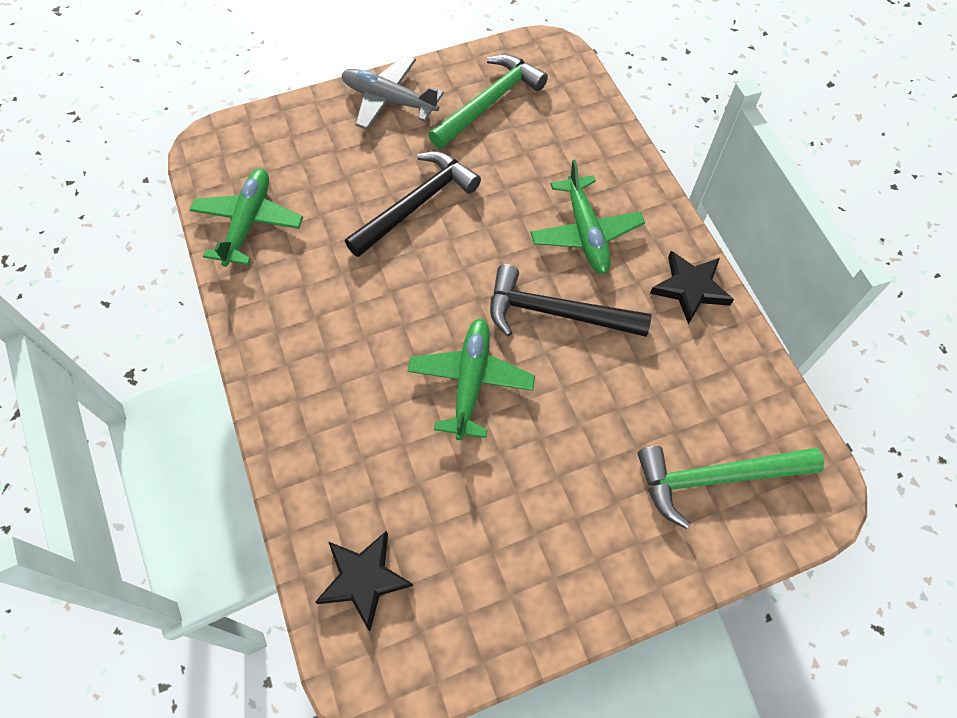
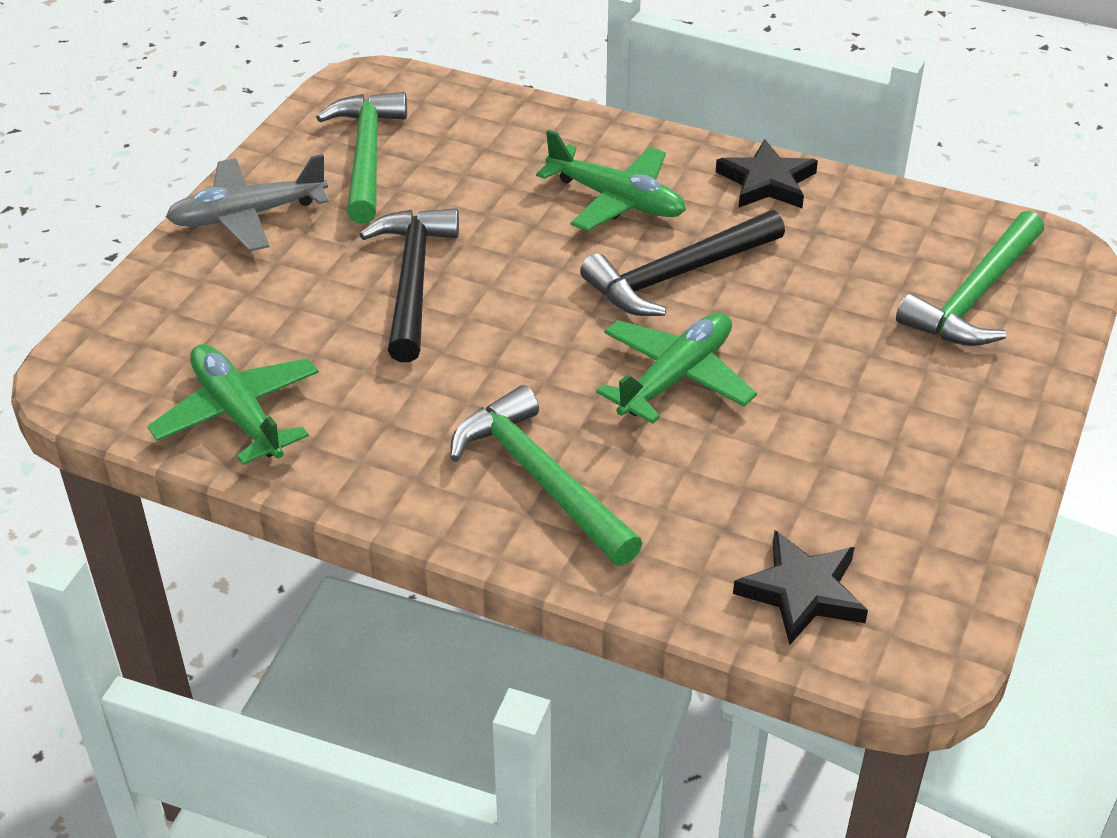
camera: 45 degrees left, 20 degrees down
green plane [408,318,535,440] -> green plane turned 75 degrees clockwise [596,312,757,424]
none -> green hammer [450,385,642,566]

